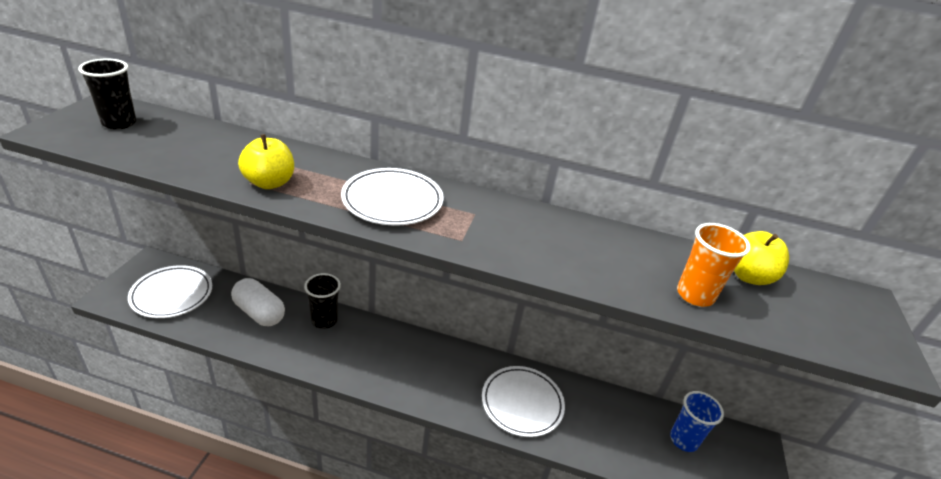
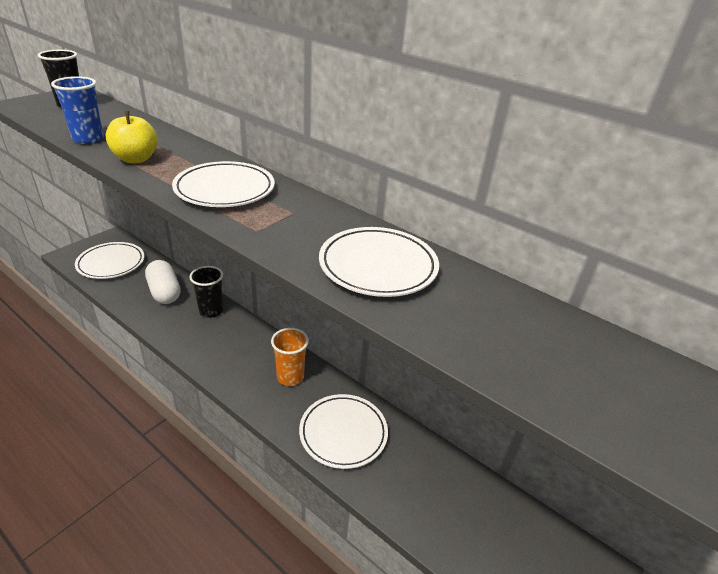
camera: 25 degrees right, 0 degrees up
blue cup [670,391,724,452] -> blue cup moved to [51,76,104,144]
orange cup [677,223,751,307] -> orange cup moved to [271,328,309,386]
yellow apple [734,231,789,285] -> none
none -> white plate [319,227,439,297]

